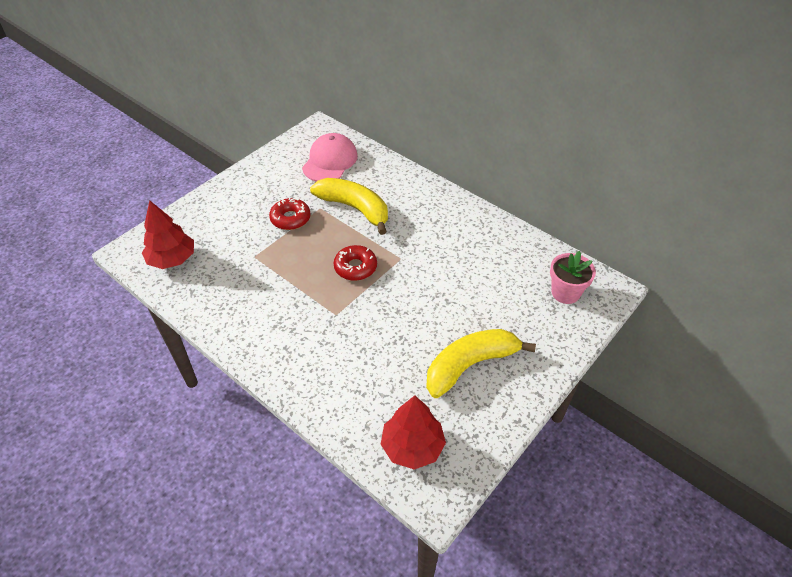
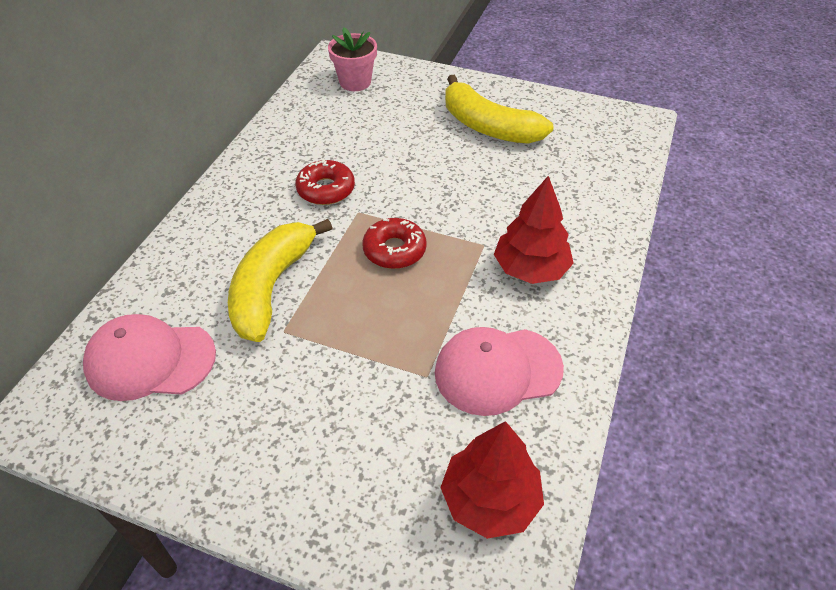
camera: 110 degrees left, 0 degrees up
red donut [269,197,310,230] -> red donut moved to [295,159,355,205]
red tree [381,395,446,470] -> red tree moved to [494,176,574,284]
none -> pink cap [435,327,564,416]

